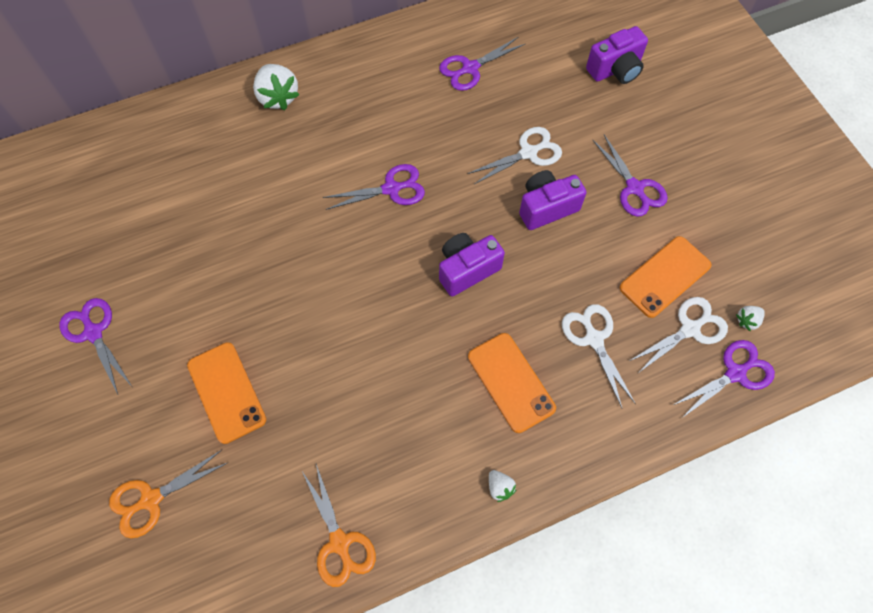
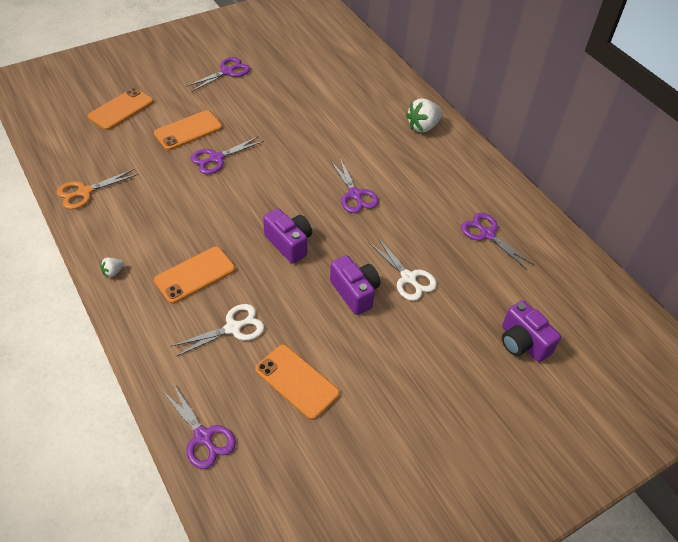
camera: 80 degrees right, 15 degrees down
orange scissors [109,450,227,538] -> orange phone [88,88,153,130]
purple scissors [593,135,668,217] -> purple scissors moved to [191,136,264,174]
white scissors [629,297,728,372] -> none
white strawberry [736,306,765,331] -> none

